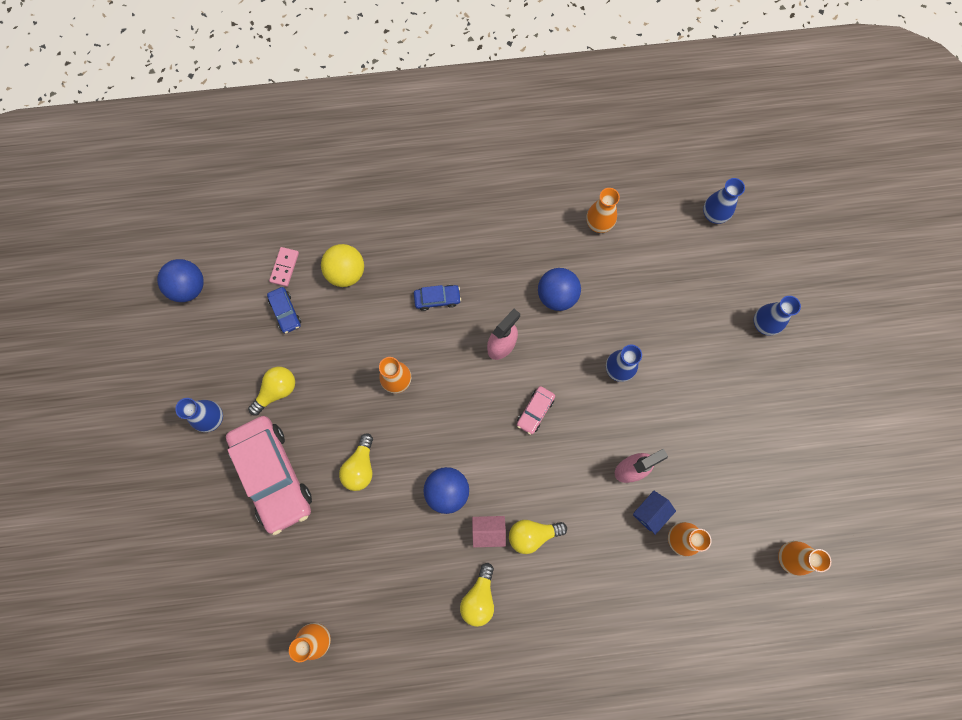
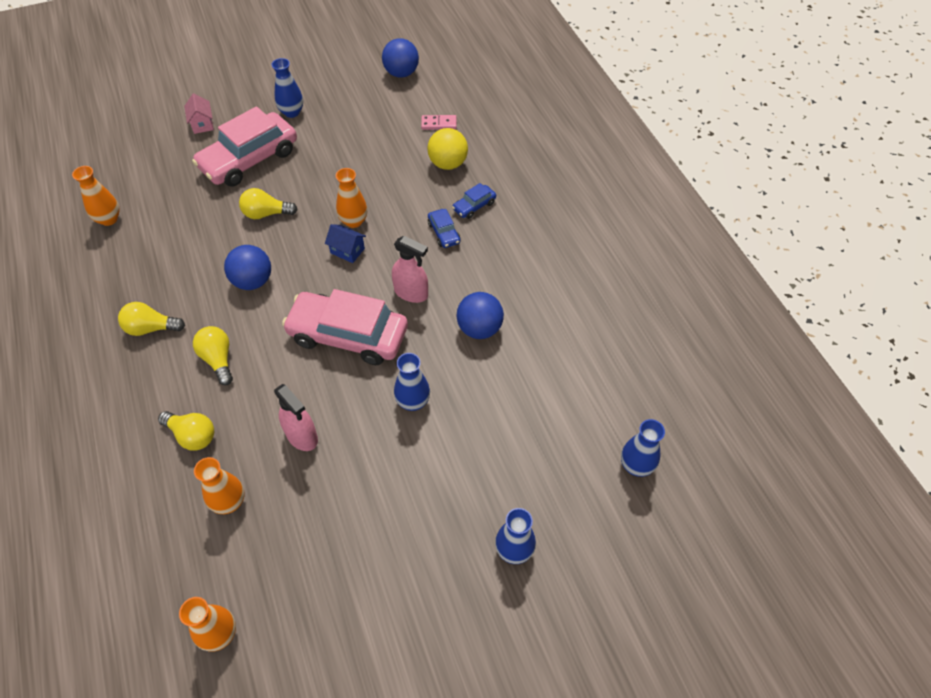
camera: 75 degrees right, 20 degrees down
yellow light bulb [248,367,295,416] -> yellow light bulb moved to [158,411,214,450]
blue car [267,287,301,333] -> blue car moved to [452,183,496,219]
pink house [472,516,506,547] -> pink house moved to [184,94,214,134]
pink car [517,386,555,435] -> pink car [282,289,408,365], size x2.30
orange vase [586,188,620,233] -> none
blue house [633,491,676,535] -> blue house moved to [325,224,366,263]

